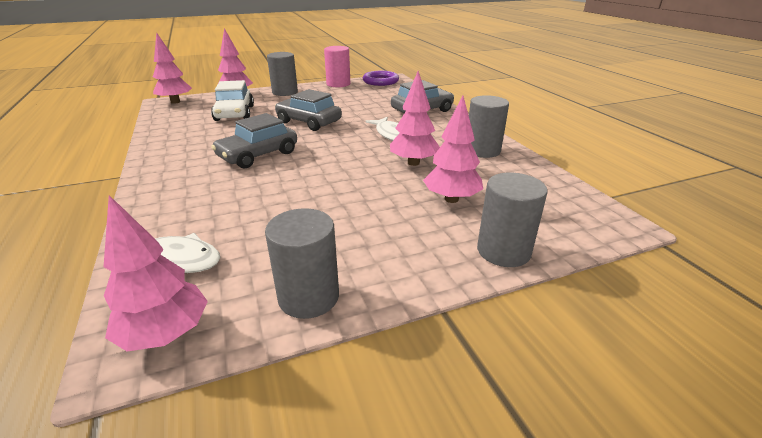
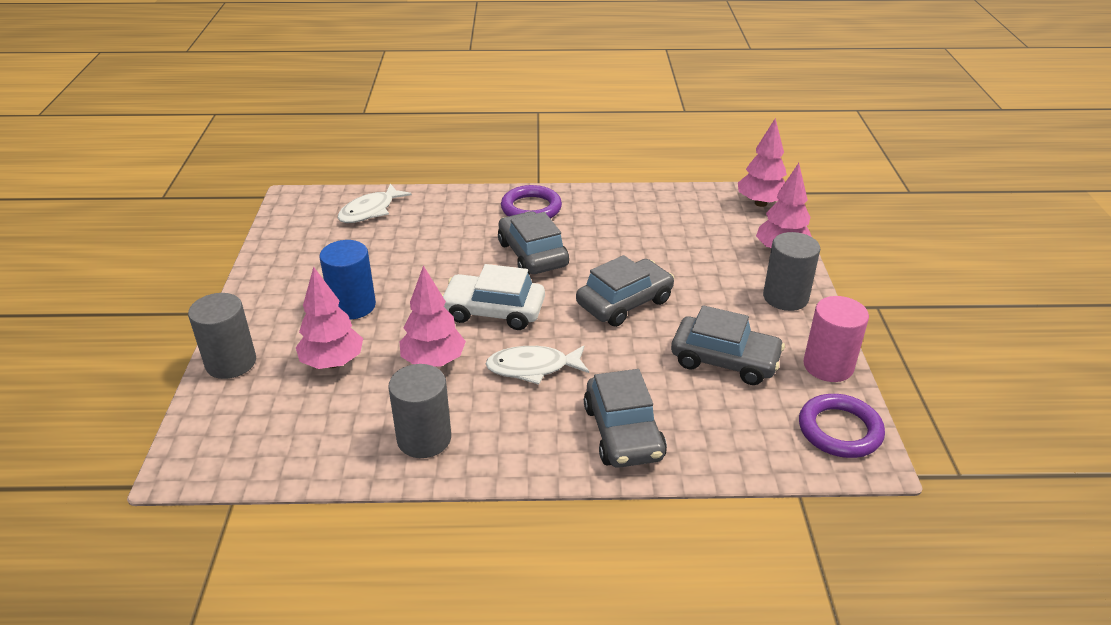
camera: 110 degrees right, 5 degrees up
pink tree [104,195,208,352] -> none
white car [211,80,254,121] -> white car moved to [442,264,545,330]
grey cylinder [265,208,339,319] -> none
none -> blue cylinder [320,240,376,320]
none -> purple ring [501,185,562,219]
none -> grey car [671,305,785,385]

